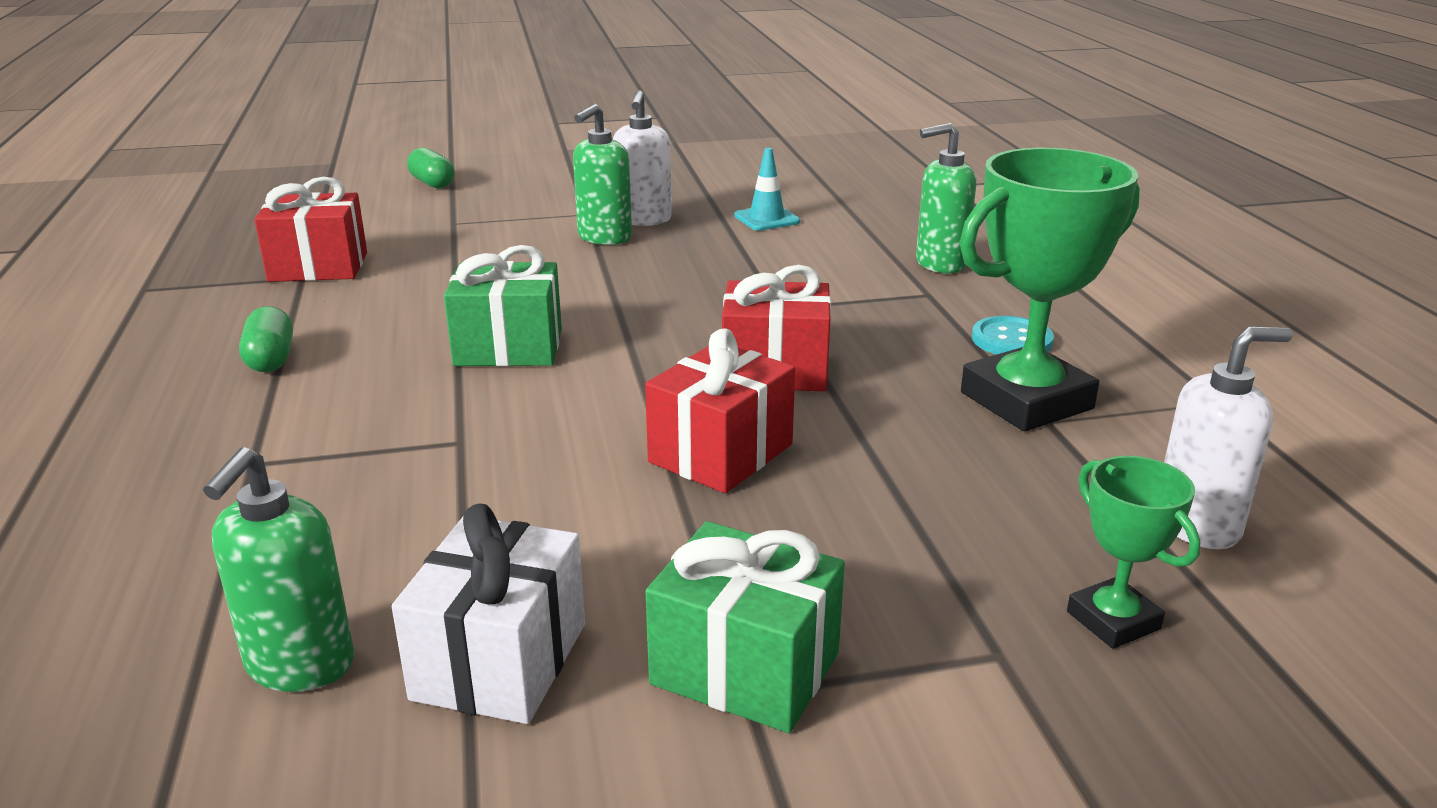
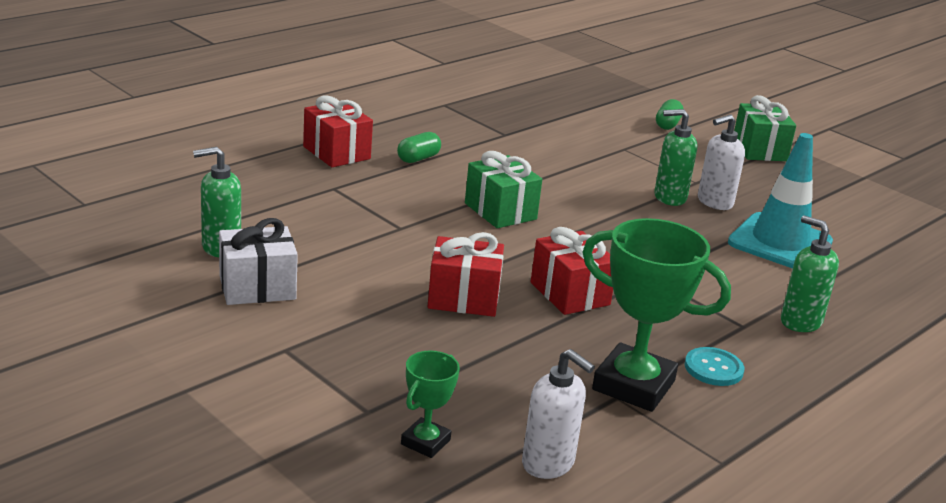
camera: 55 degrees right, 0 degrees up
red gift [254,177,367,282] -> red gift moved to [303,96,373,167]
green gift [645,521,845,733] -> green gift moved to [734,95,796,161]
turquoise traffic cone [734,148,800,231] -> turquoise traffic cone [728,133,833,269], size x2.10

